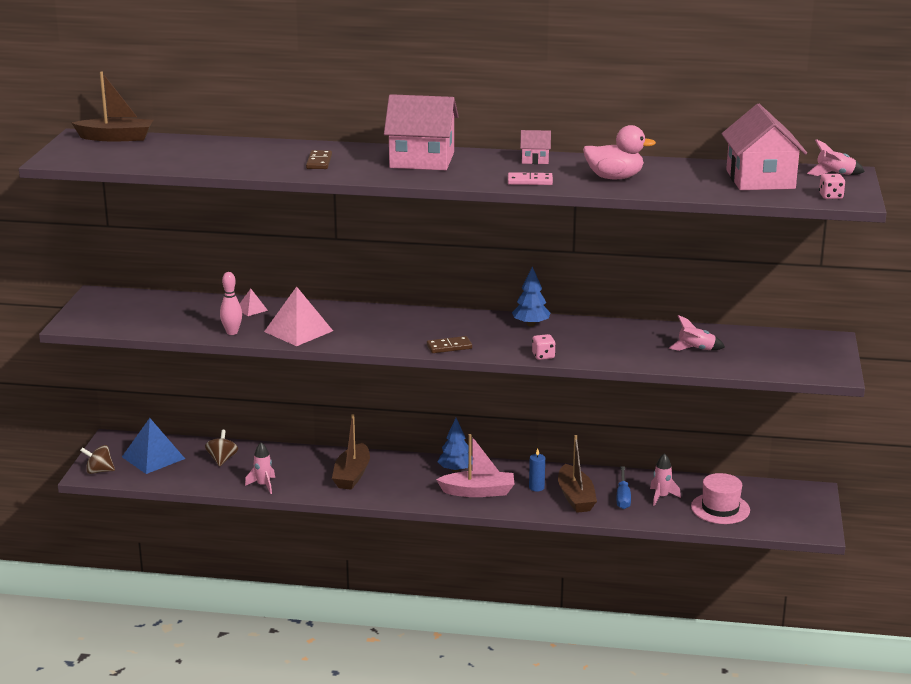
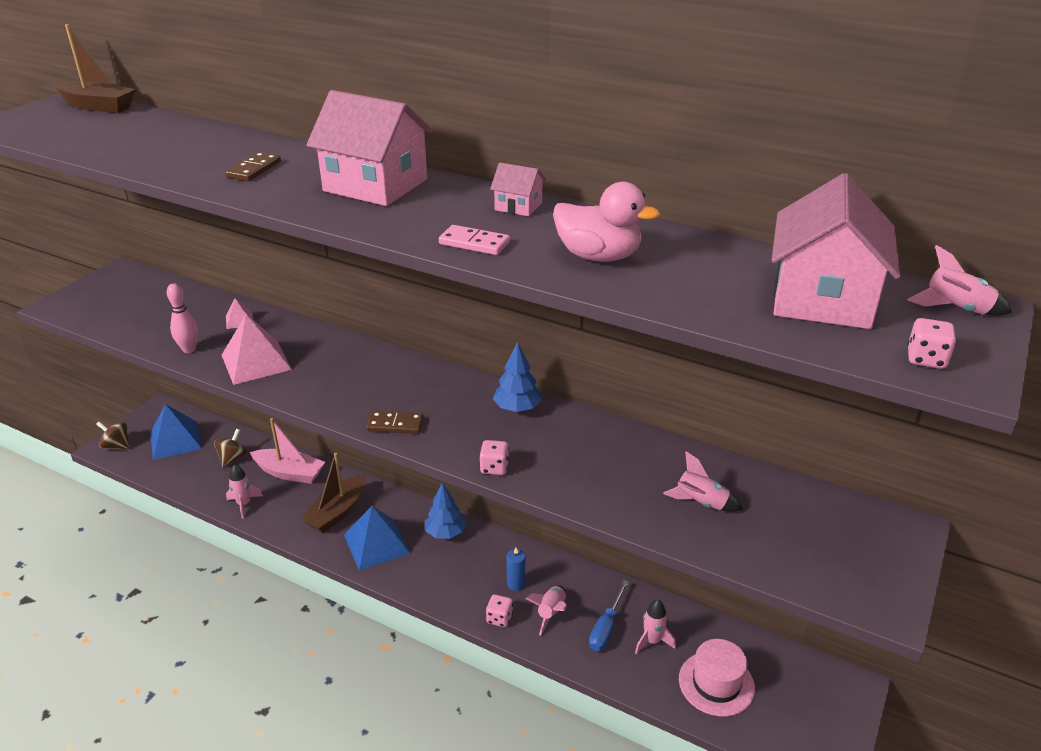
camera: 20 degrees right, 10 degrees up
pink boat [436,434,514,497] -> pink boat moved to [250,418,325,484]
brown boat [558,435,597,513] -> pink rocket [525,586,567,635]
none -> blue pyramid [344,506,411,571]
none -> pink dice [486,594,513,627]

